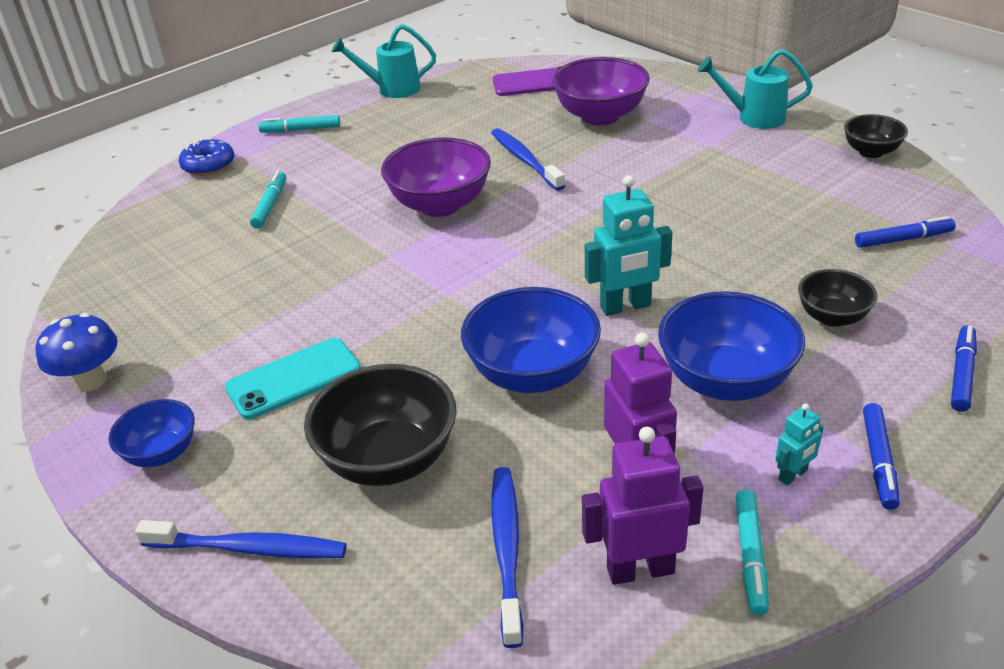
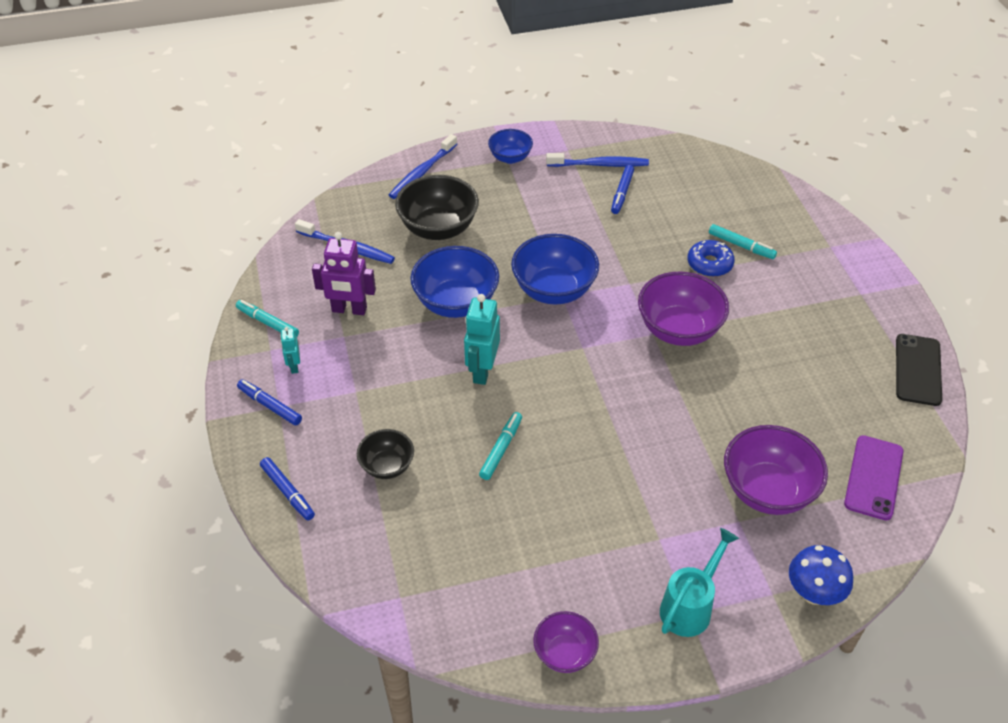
camera: 115 degrees right, 10 degrees up
blue mushroom [36,313,118,392] -> blue mushroom moved to [789,545,853,605]
blue donut [179,139,234,176] -> blue donut moved to [687,240,735,277]
turquoise phone [225,338,361,419] -> none
turquoise marker [258,115,340,133] -> turquoise marker moved to [479,412,522,480]
turquoise watering can [332,24,436,98] -> black phone [896,334,942,406]
blue toothbrush [491,128,565,191] -> blue toothbrush moved to [546,153,649,167]
purple robot [582,427,704,585] -> none
blue bowl [658,291,805,401] -> blue bowl moved to [511,234,599,304]
black bowl [844,114,908,158] -> purple bowl [533,611,599,673]
blue marker [855,216,956,248] -> blue marker moved to [611,165,634,214]

